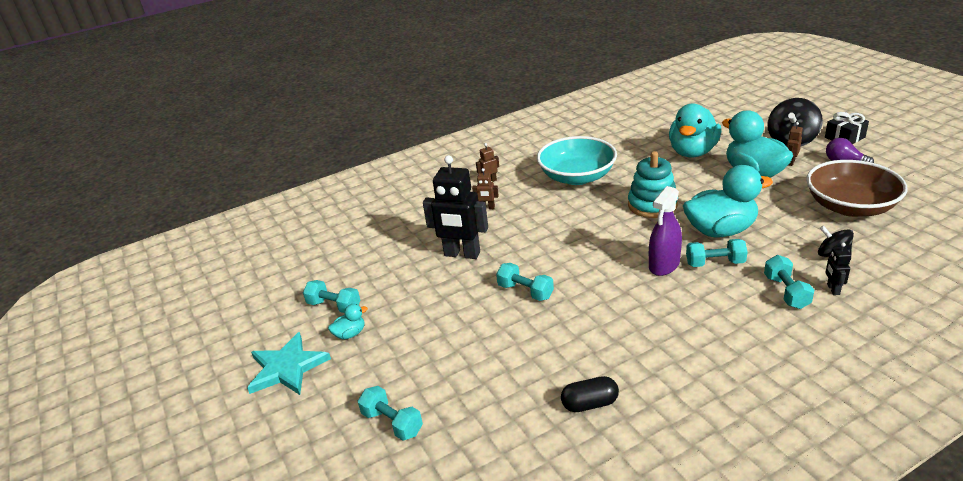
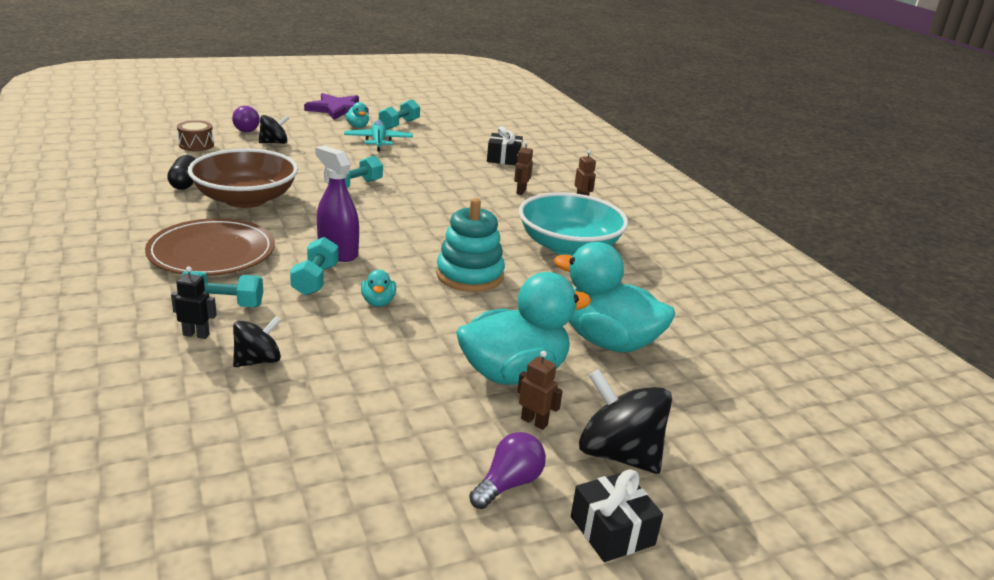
camera: 90 degrees right, 5 degrees down
turquoise star [247,332,331,395] -> purple star [304,93,368,120]
turquoise dumbbell [358,386,423,441] -> purple light bulb [232,106,260,132]
black robot [423,155,488,259] -> none
turquoise duck [683,165,773,237] -> turquoise duck [361,269,396,307], size x0.43
brown bowl [806,160,908,217] -> brown bowl moved to [188,149,298,208]
none -> brown plate [145,218,275,276]
none -> brown drum [177,120,214,151]
none -> black spinning top [258,115,289,144]
none -> turquoise plane [344,120,413,151]
none -> black gift [487,126,523,166]

